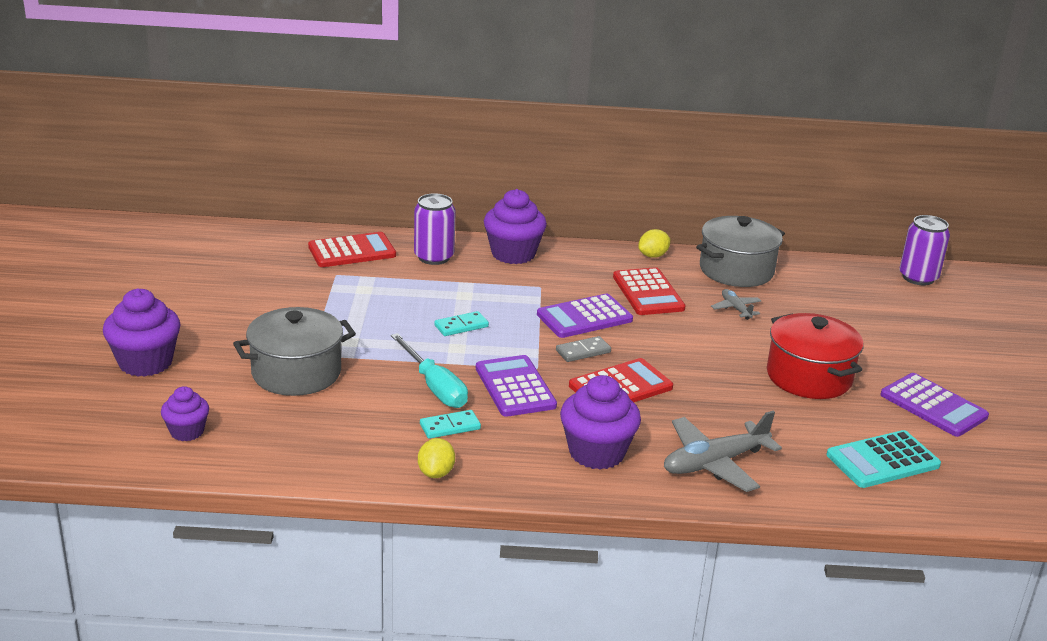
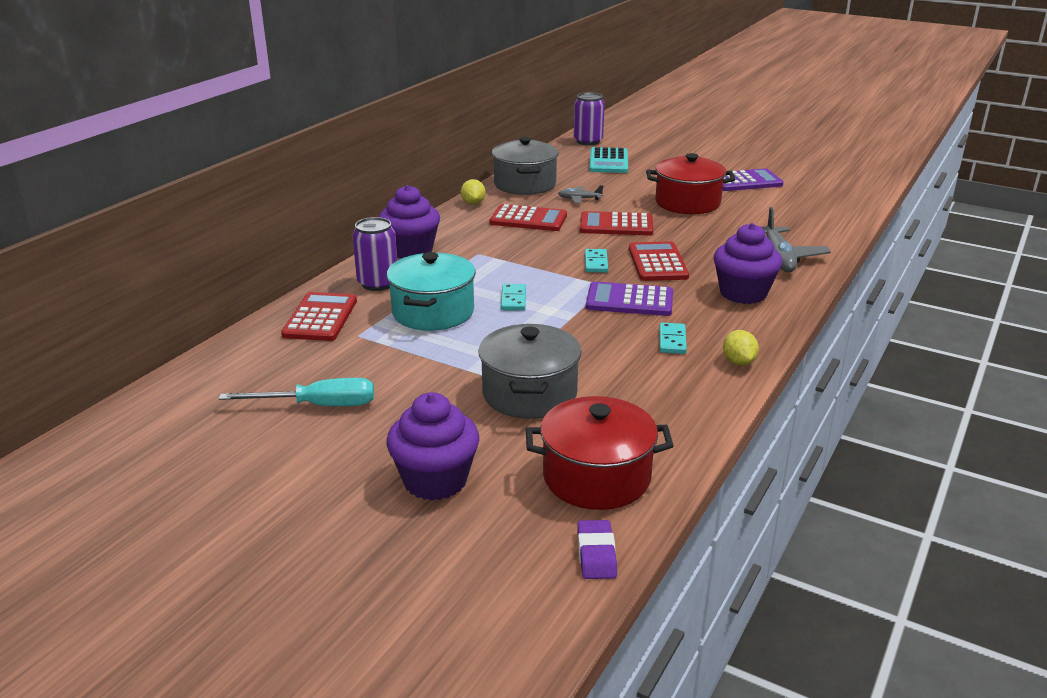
camera: 60 degrees left, 0 degrees up
purple cupcake [161,386,209,441] -> red pot [526,396,674,510]
turquoise screwdriver [391,333,468,408] -> turquoise screwdriver moved to [219,378,374,406]
yellow lemon [418,438,455,478] -> yellow lemon turned 45 degrees clockwise [723,330,759,366]
purple calculator [537,294,633,338] -> none
grey domino [556,336,611,362] -> turquoise domino [585,249,608,272]
turquoise calculator [827,430,941,488] -> turquoise calculator moved to [589,147,628,173]
none -> turquoise pot [387,252,476,331]
none -> purple eraser [577,520,617,579]
none -> red calculator [580,211,653,235]

